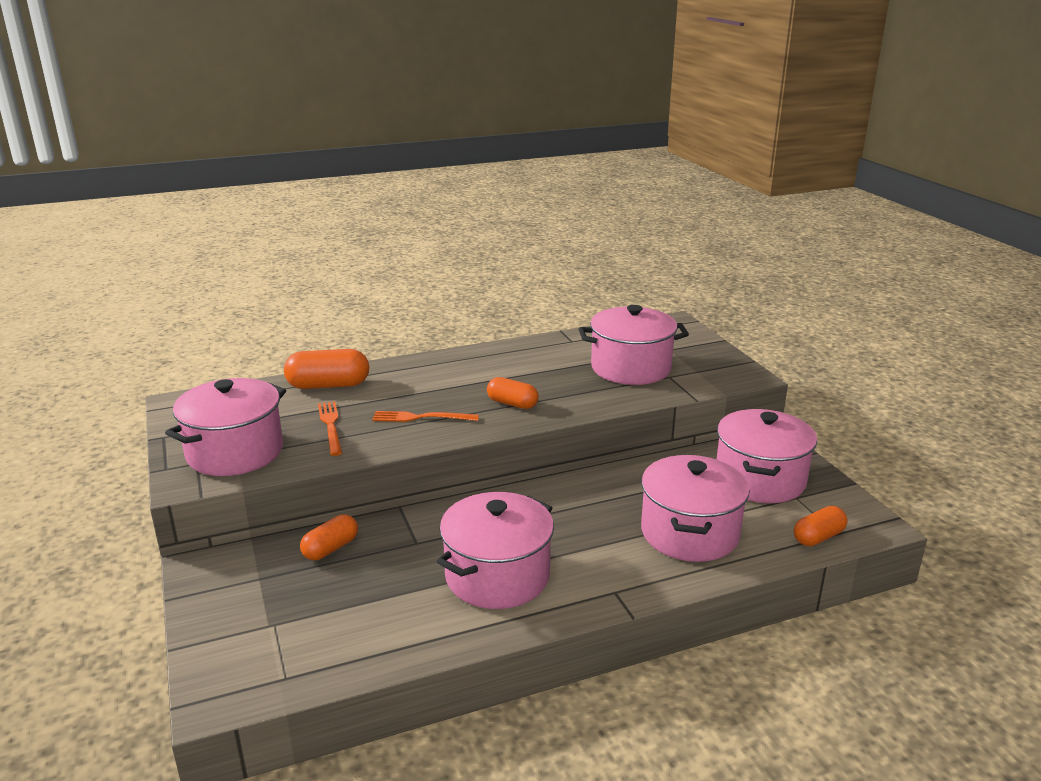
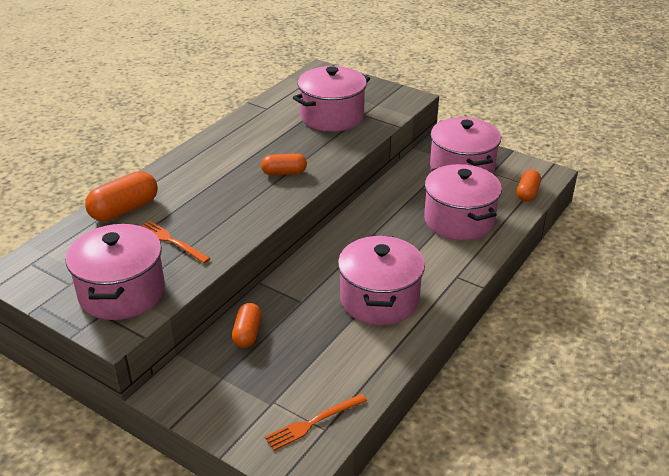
camera: 35 degrees left, 10 degrees up
orange fork [372,411,479,422] -> orange fork moved to [265,394,367,451]

